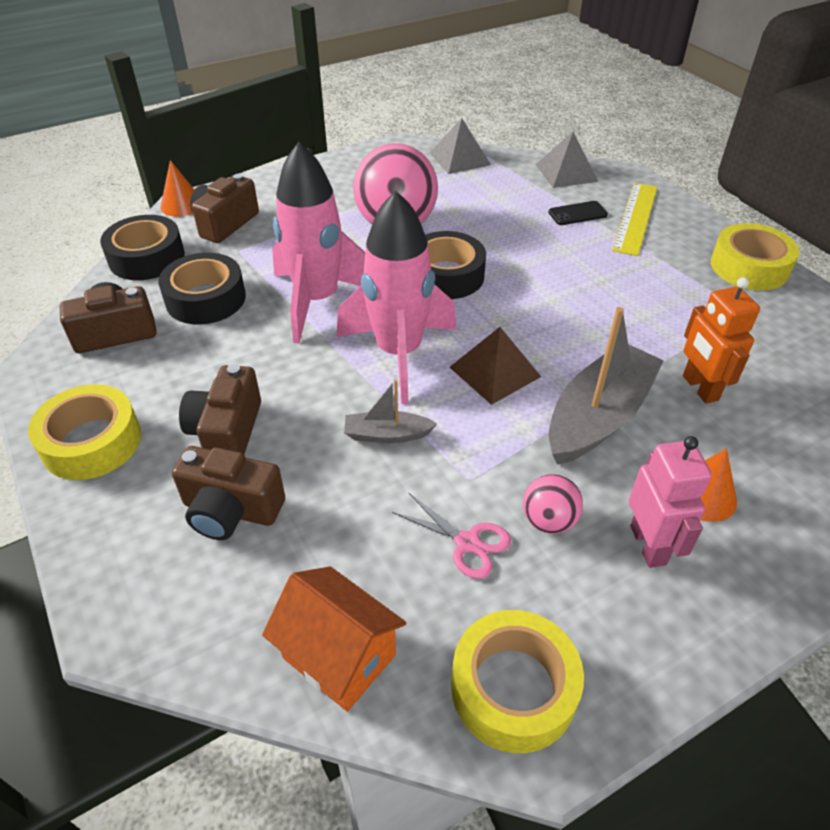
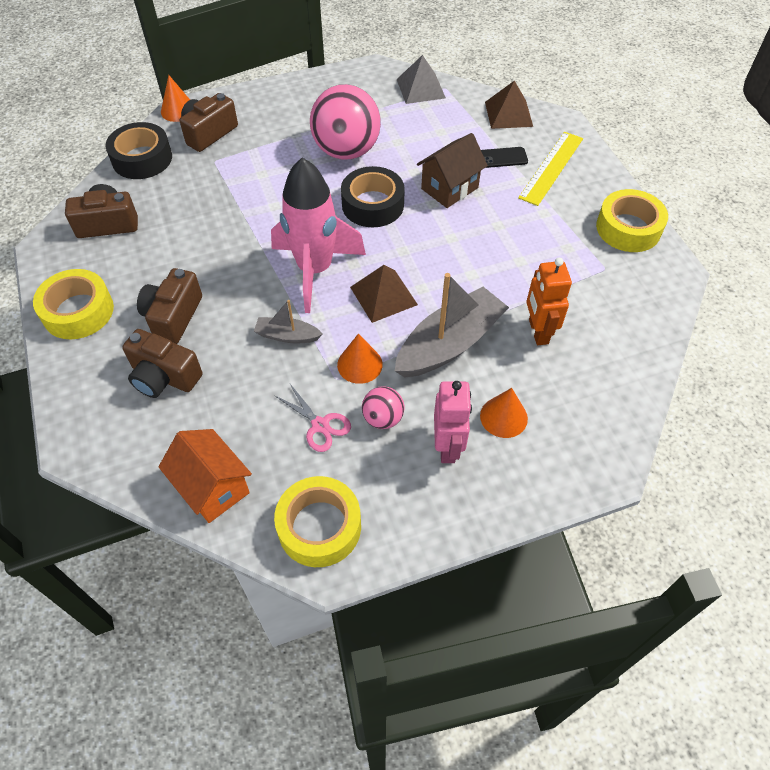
camera: 10 degrees right, 10 degrees up
black tape [158,253,246,324] -> none
pink rocket [272,142,365,344] -> none
grey pyramid [535,132,598,188] -> brown pyramid [485,80,533,129]
none -> orange cone [337,333,383,384]
none -> brown house [417,133,488,208]

